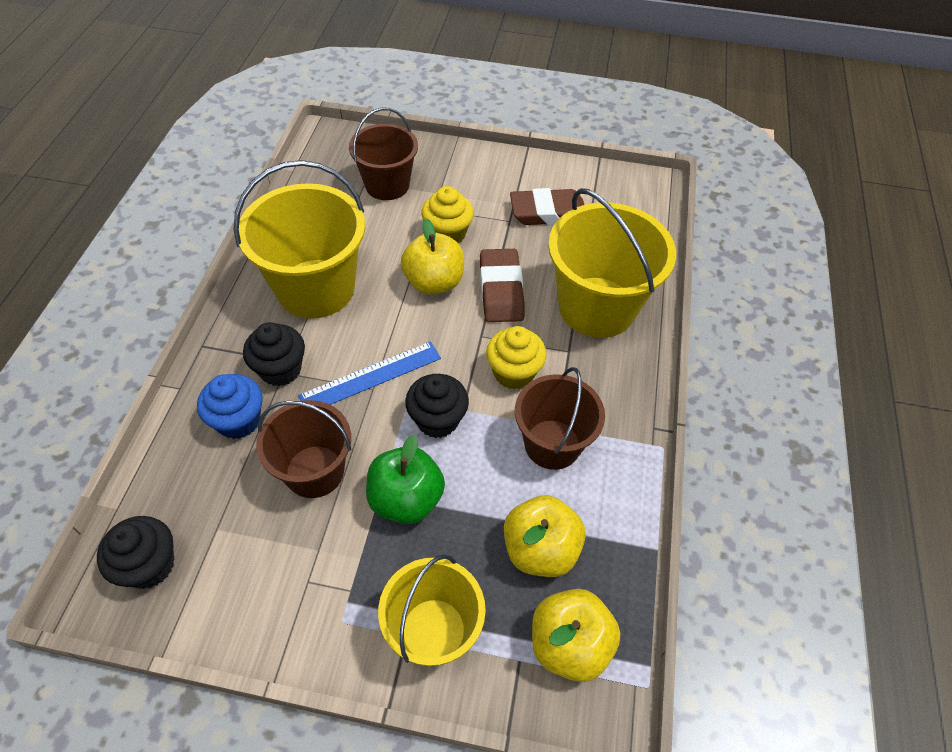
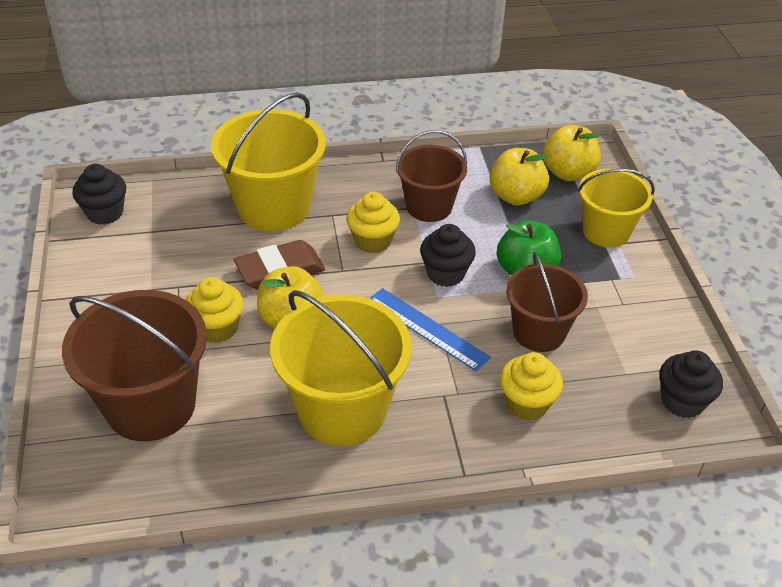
camera: 110 degrees left, 10 degrees down
blue cupcake [197,374,263,439] -> yellow cupcake [500,352,563,421]
black cupcake [243,322,305,386] -> black cupcake moved to [72,164,126,225]
brown bucket [349,107,418,200] -> brown bucket [62,290,207,441], size x1.56
brown eraser [510,188,584,225] -> none

